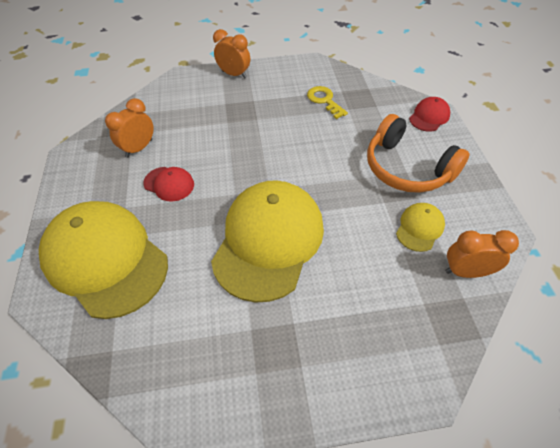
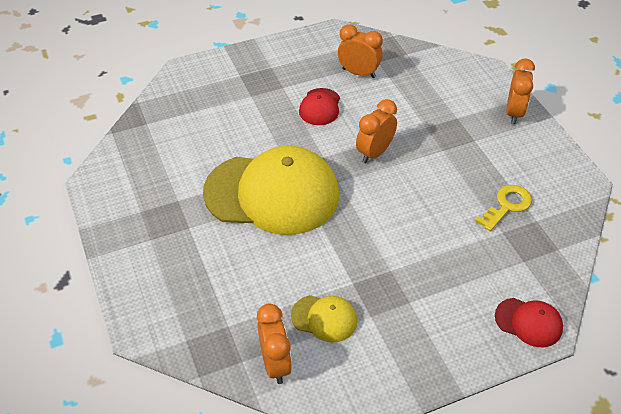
camera: 75 degrees right, 5 degrees down
yellow cap [39,201,168,319] -> none
orange headphones [367,114,470,193] -> none
none -> orange clock [356,99,397,163]

